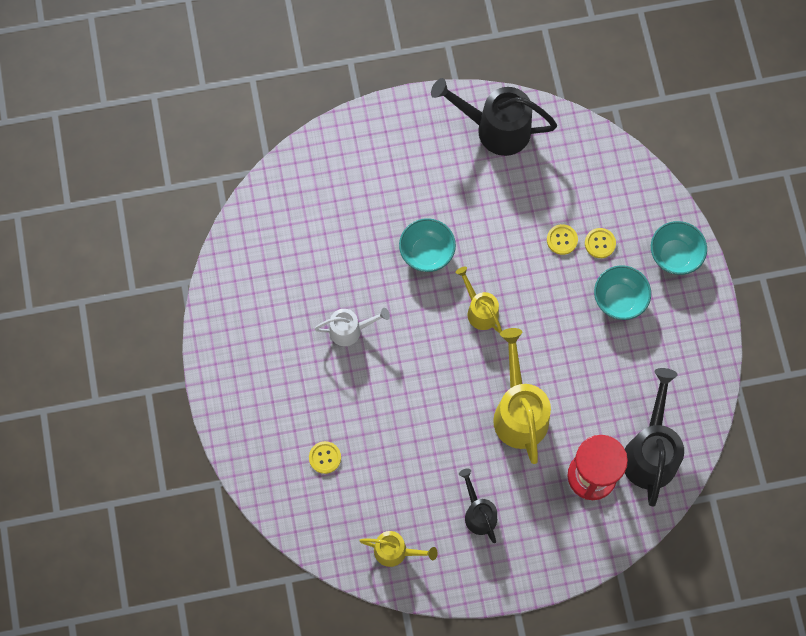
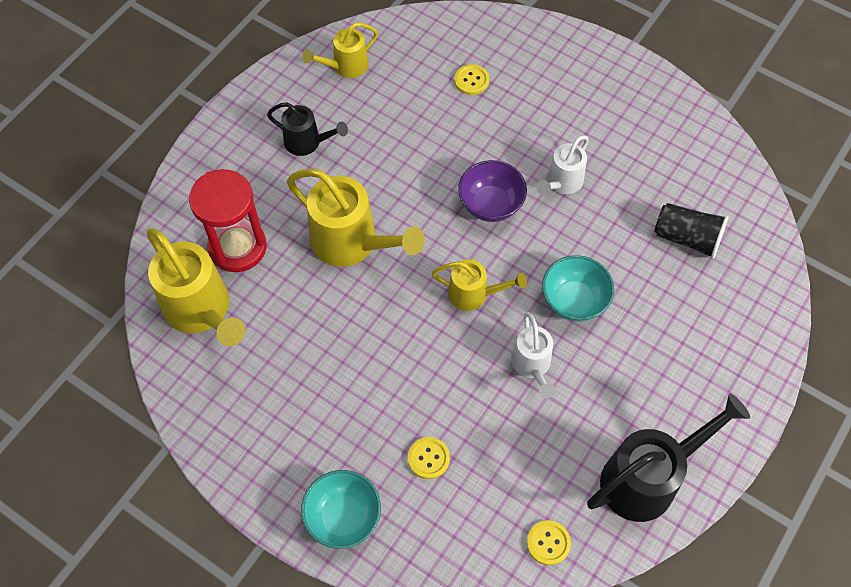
camera: 135 degrees right, 10 degrees down
yellow button [547,224,578,255] -> yellow button moved to [527,520,571,565]
turquoise bowl [594,265,651,320] -> none
black watering can [625,368,684,507] -> yellow watering can [147,228,246,346]
none -> purple bowl [458,160,527,222]
none -> white watering can [511,312,556,398]
none -> black cup [654,203,729,259]

